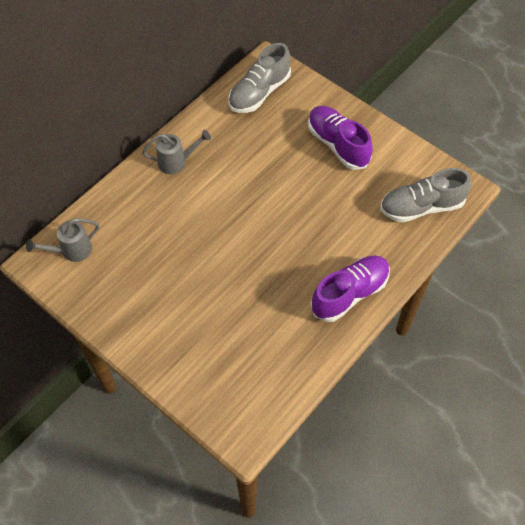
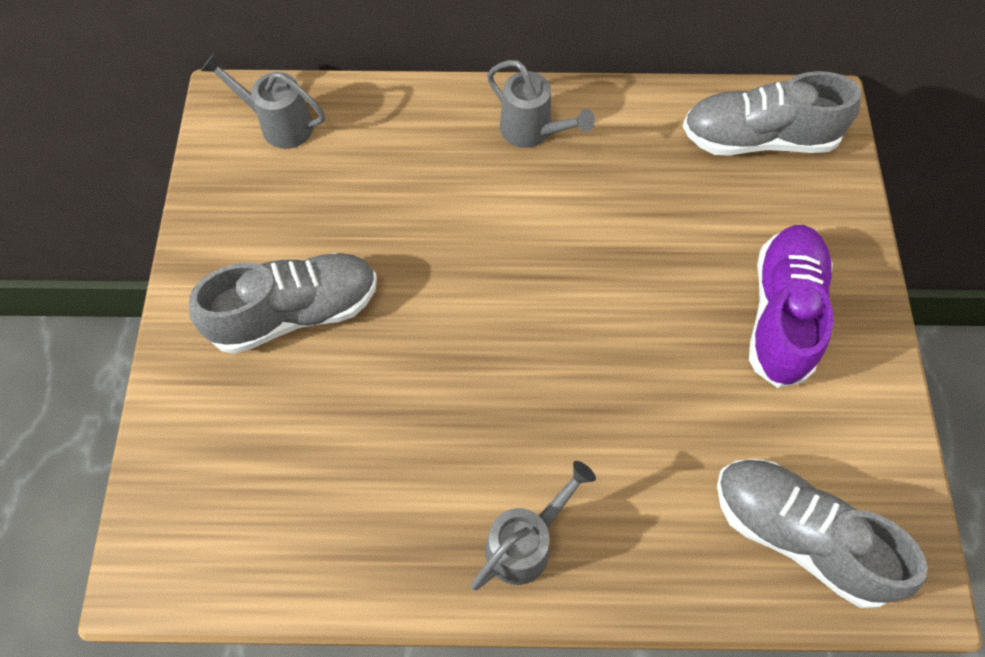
camera: 50 degrees right, 5 degrees up
purple shoe [311,255,390,322] -> grey watering can [471,461,596,590]
none -> grey shoe [189,253,377,354]

